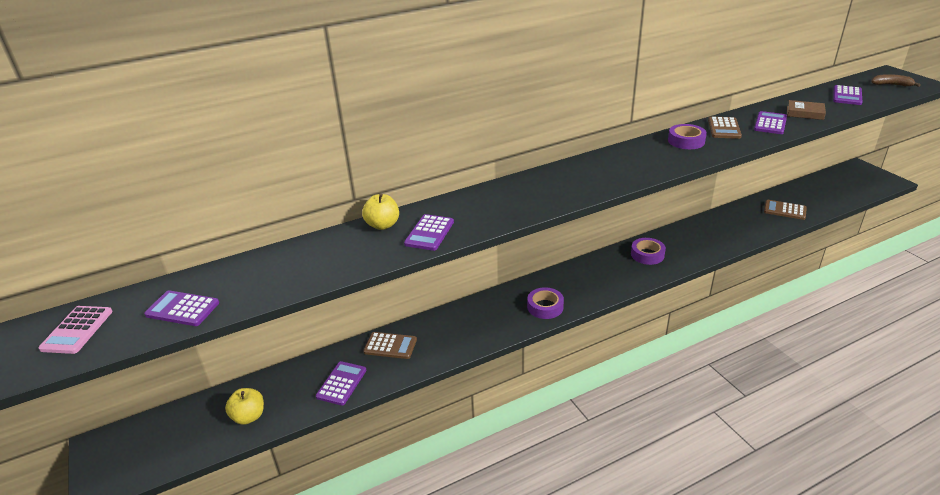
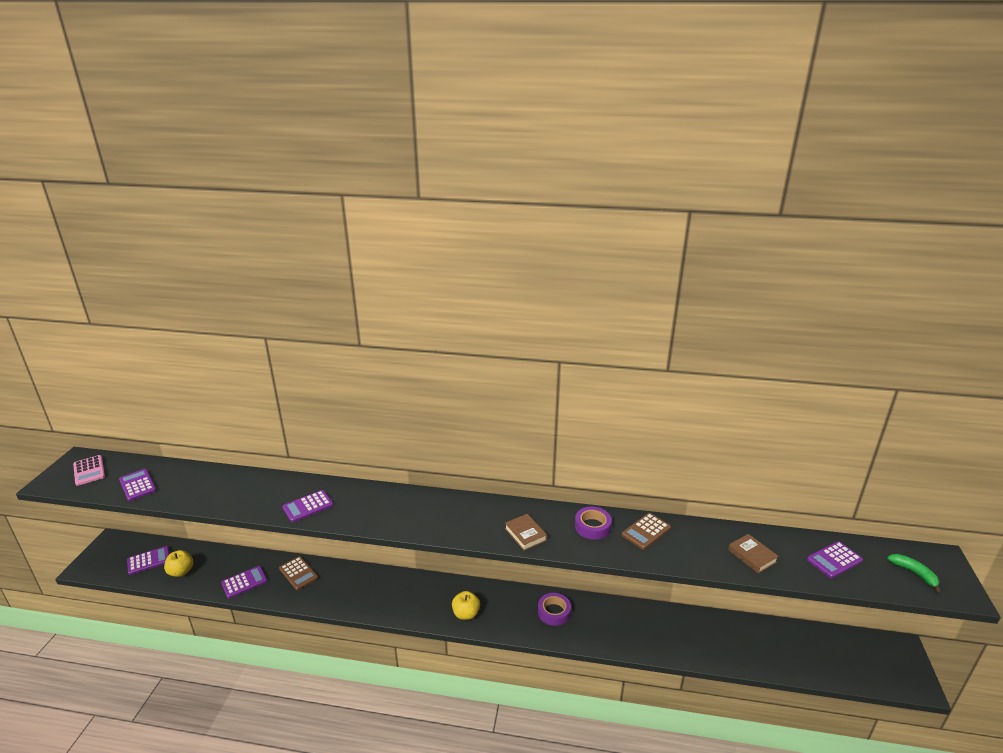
camera: 35 degrees right, 5 degrees down
pink calculator [38,306,112,354] -> pink calculator turned 75 degrees counterclockwise [73,455,105,486]
yellow apple [362,193,399,230] -> yellow apple moved to [452,591,480,620]
purple tape [527,287,564,319] -> none
purple calculator [754,111,787,134] -> purple calculator moved to [127,546,170,575]
brown calculator [764,200,807,220] -> none
brown banana [871,74,921,87] -> green banana [887,554,941,593]
none -> brown book [505,514,547,551]

